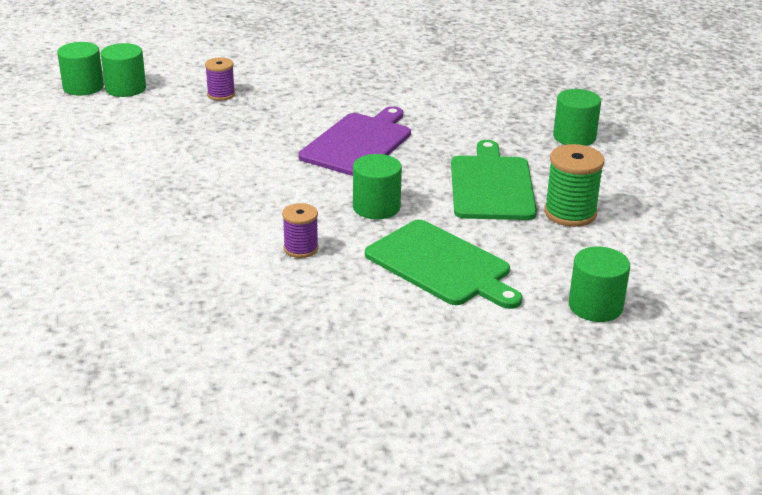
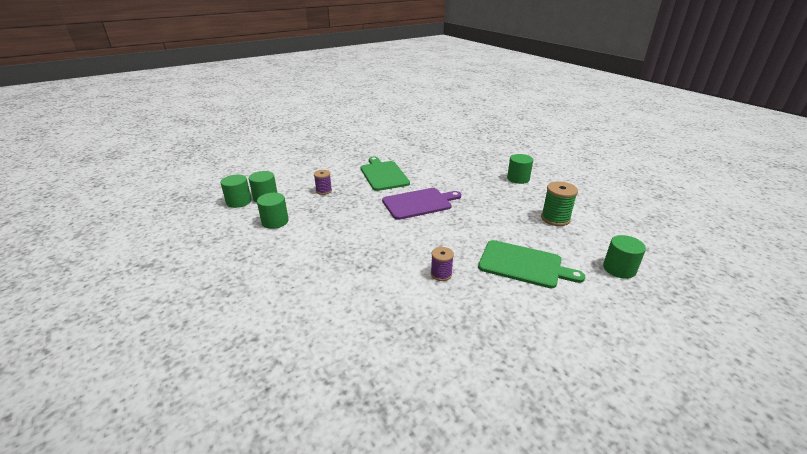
camera: 20 degrees left, 0 degrees up
purple cutting board [299,106,411,176] -> purple cutting board turned 60 degrees clockwise [382,188,461,220]
green cylinder [353,154,402,219] -> green cylinder moved to [257,193,289,229]
green cutting board [451,140,537,220] -> green cutting board moved to [361,157,410,191]

